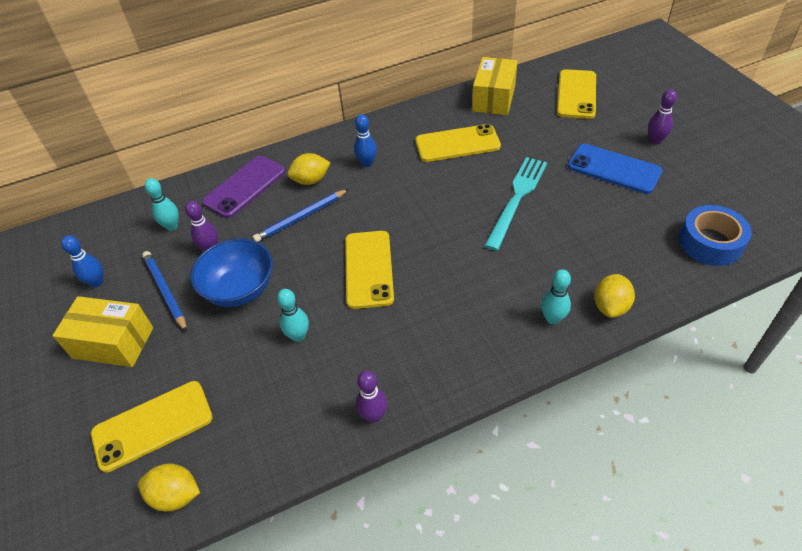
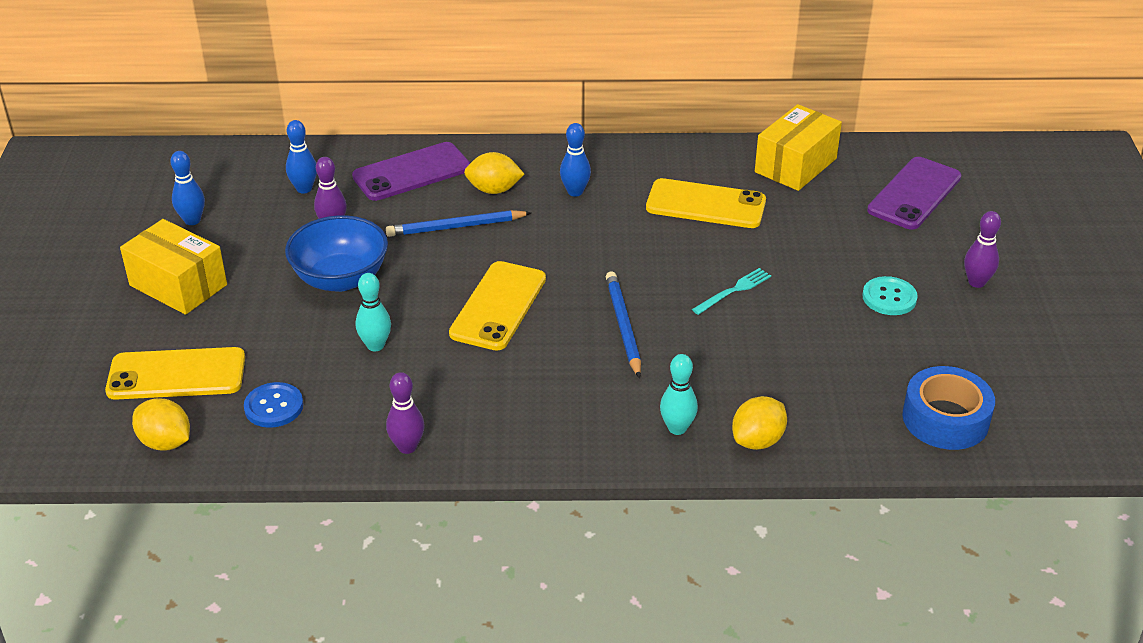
camera: 20 degrees right, 10 degrees down
blue pencil [142,251,187,332] -> blue pencil moved to [606,271,641,378]
turquoise bowling pin [145,178,179,231] -> blue bowling pin [286,120,317,194]
turquoise fork [484,157,547,251] -> turquoise fork [692,268,771,315], size x0.52
yellow phone [557,69,596,119] -> purple phone [867,157,961,230]
blue phone [568,144,662,194] -> turquoise button [862,276,918,315]
none -> blue button [244,382,303,428]

